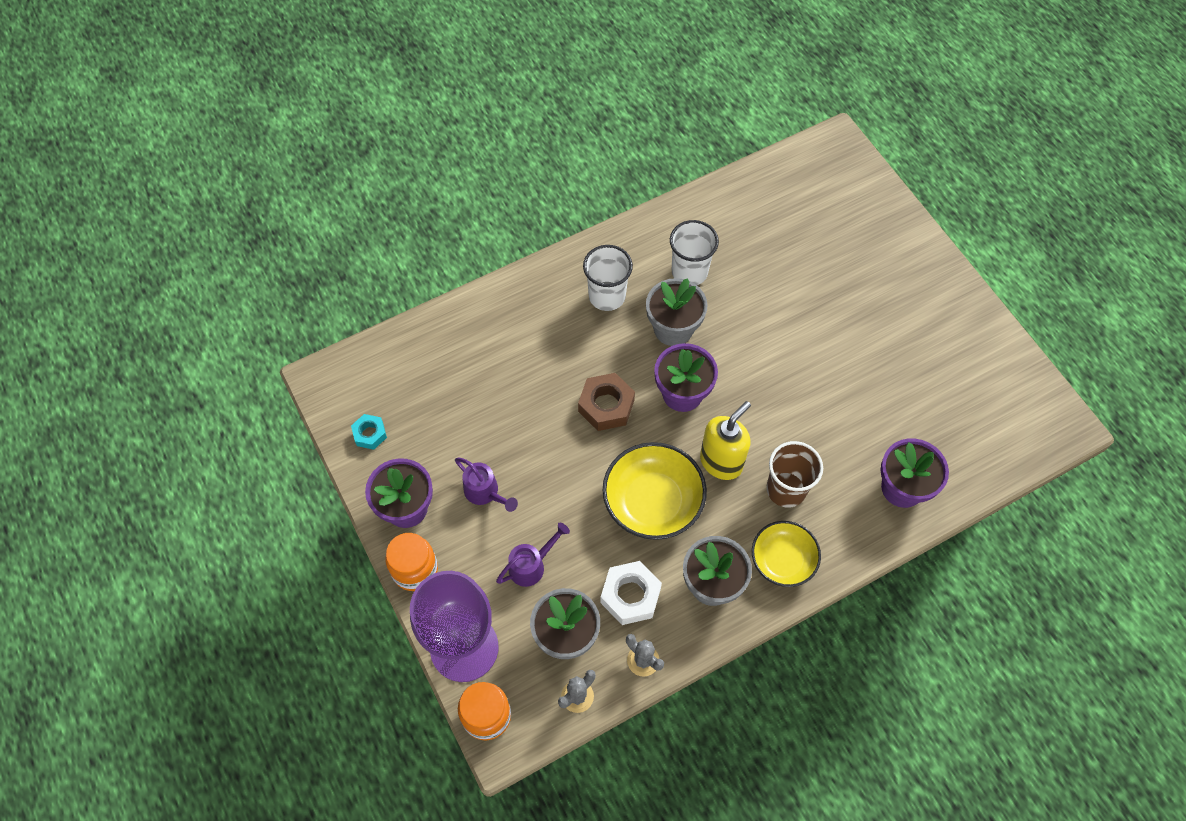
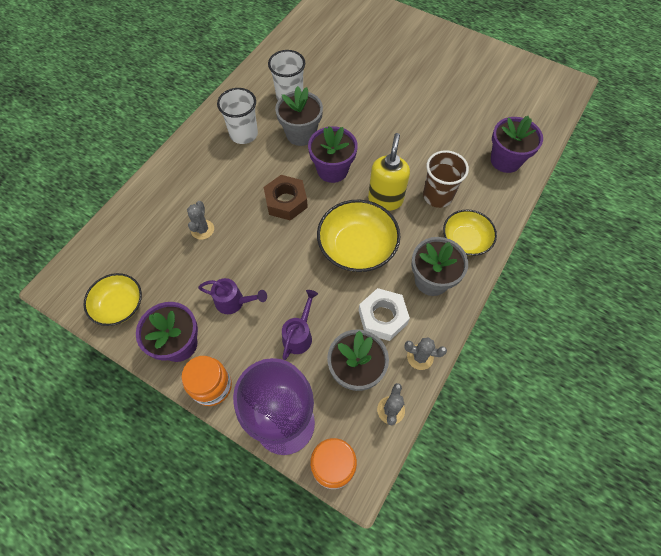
camera: 30 degrees left, 0 degrees up
turquoise nut [351,414,387,450] -> yellow bowl [83,273,142,326]
none -> grey cactus [187,201,214,240]

